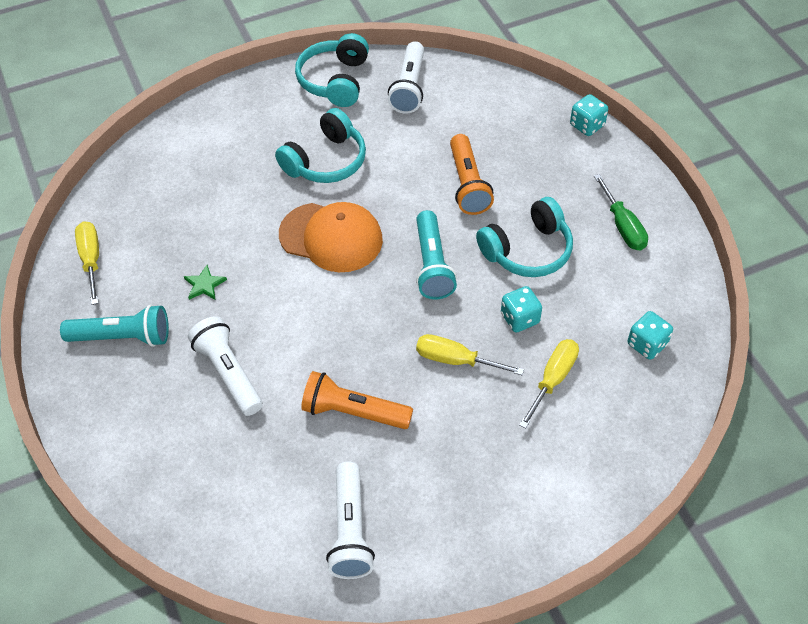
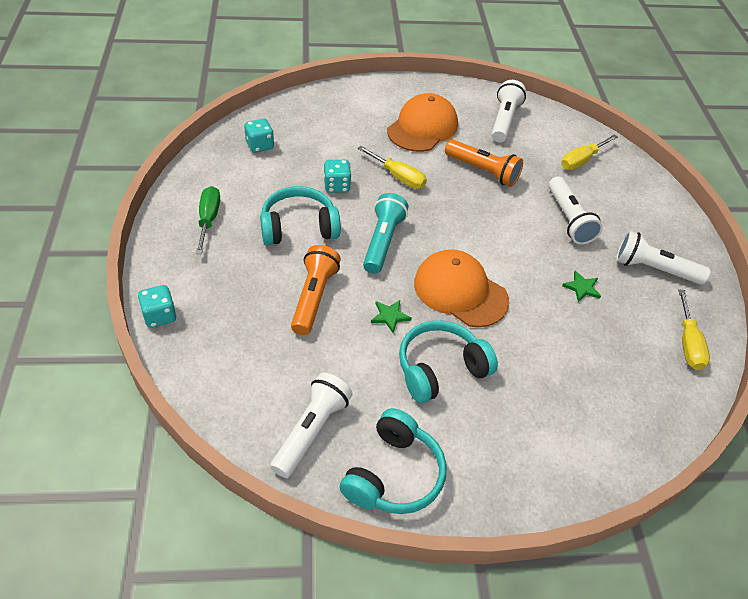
camera: 165 degrees left, 5 degrees down
turquoise flashlight [60,305,169,347] -> white flashlight [616,231,711,285]
yellow screwdriver [519,339,579,429] -> yellow screwdriver moved to [561,135,618,170]
none -> green star [371,300,412,333]
none -> orange cap [387,93,458,152]

